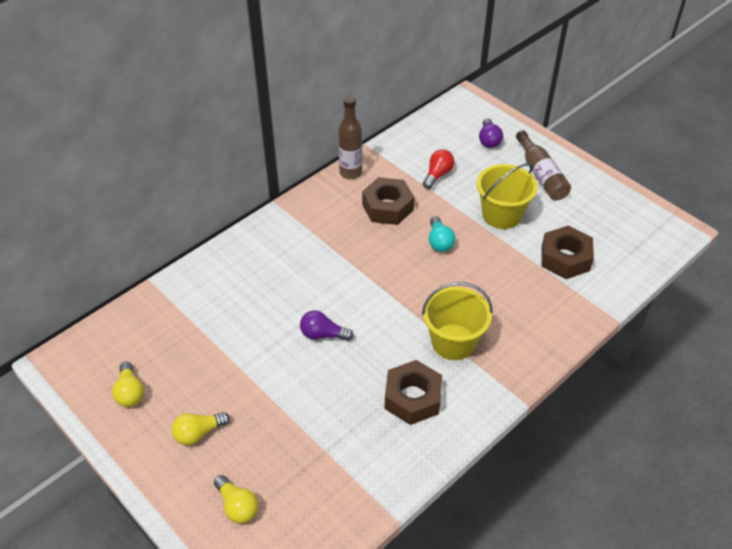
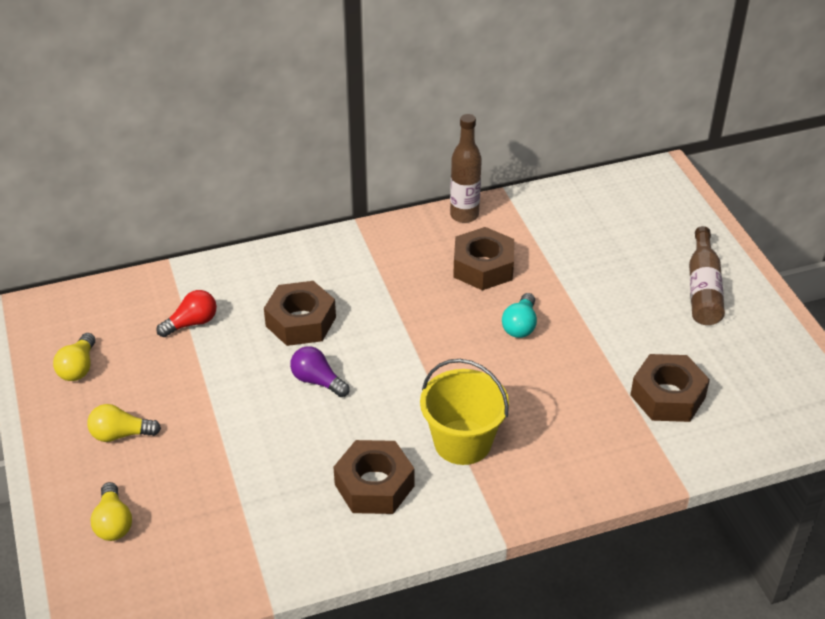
camera: 25 degrees right, 5 degrees down
red light bulb [423,149,454,189] -> red light bulb moved to [156,290,217,337]
yellow bucket [477,163,537,229] -> none
purple light bulb [479,118,503,148] -> none
none -> brown nut [264,281,336,346]

